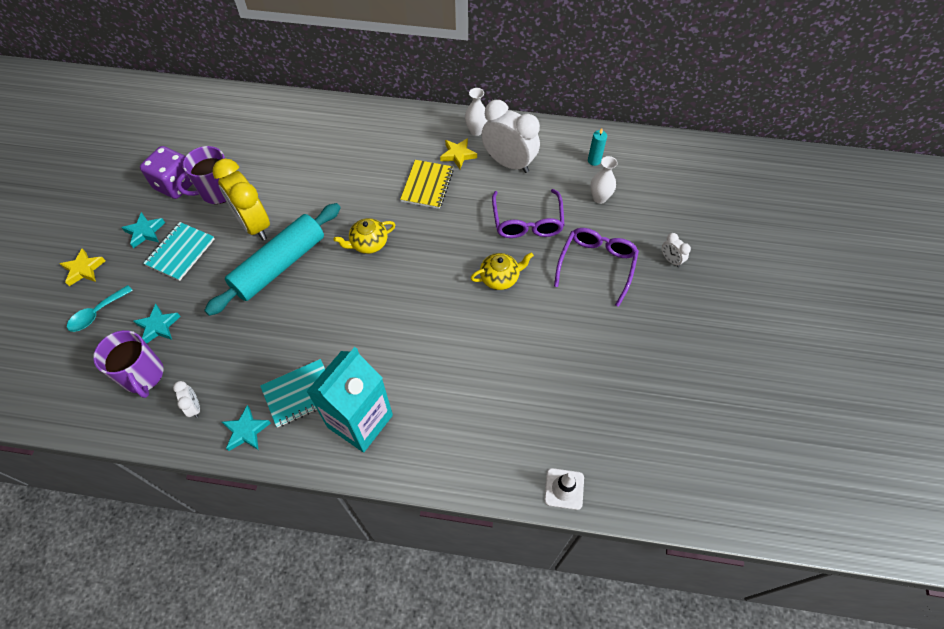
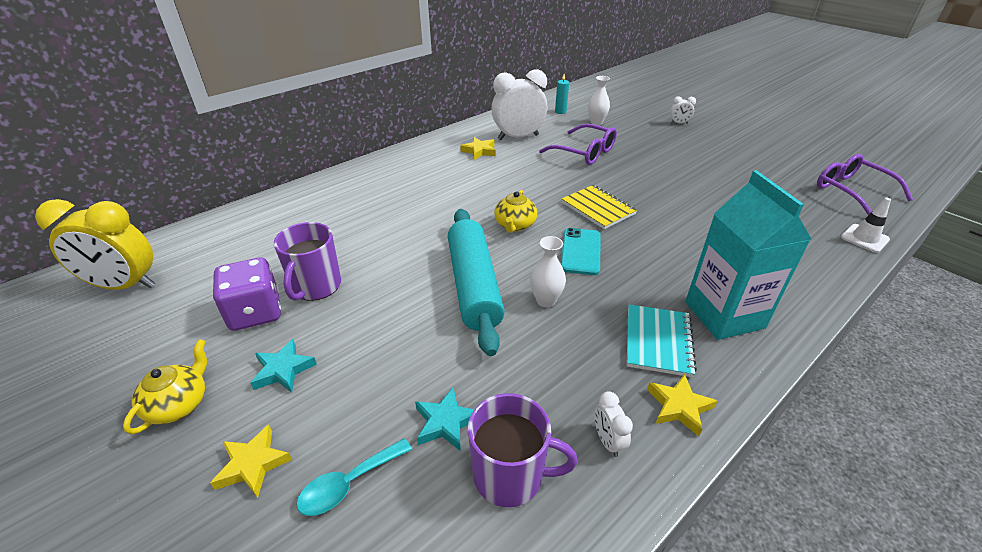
camera: 50 degrees left, 20 degrees down
turquoise spoon [67,285,133,332] -> turquoise spoon turned 60 degrees clockwise [296,438,412,516]
turquoise notebook [143,222,215,281] -> none
white clock [173,381,200,418] -> white clock turned 120 degrees counterclockwise [595,391,633,457]
yellow clock [213,158,270,240] -> yellow clock moved to [35,199,155,290]
turquoise star [222,405,271,451] -> yellow star [647,374,717,436]
yellow notebook [400,160,454,209] -> yellow notebook moved to [562,185,637,229]
white vase [465,88,488,136] -> white vase moved to [530,236,566,307]
yellow teapot [471,252,534,290] -> yellow teapot moved to [123,339,207,434]
purple glasses [554,228,639,307] -> purple glasses moved to [817,154,913,215]
none -> turquoise phone [561,228,601,275]

